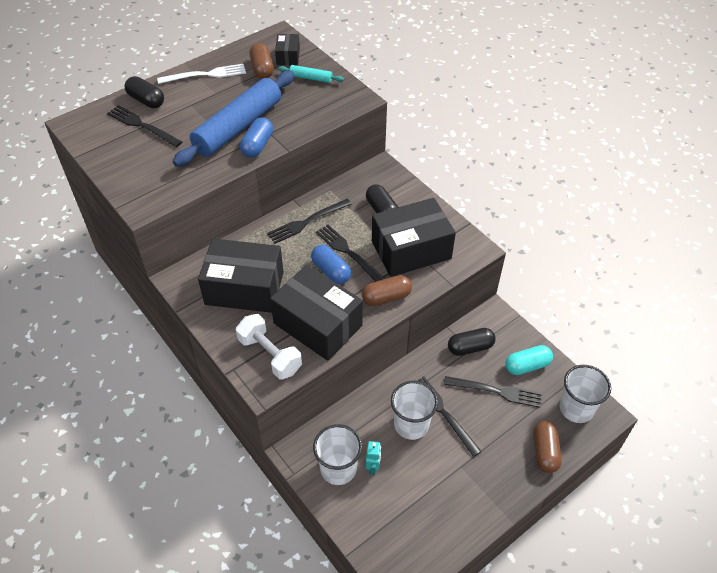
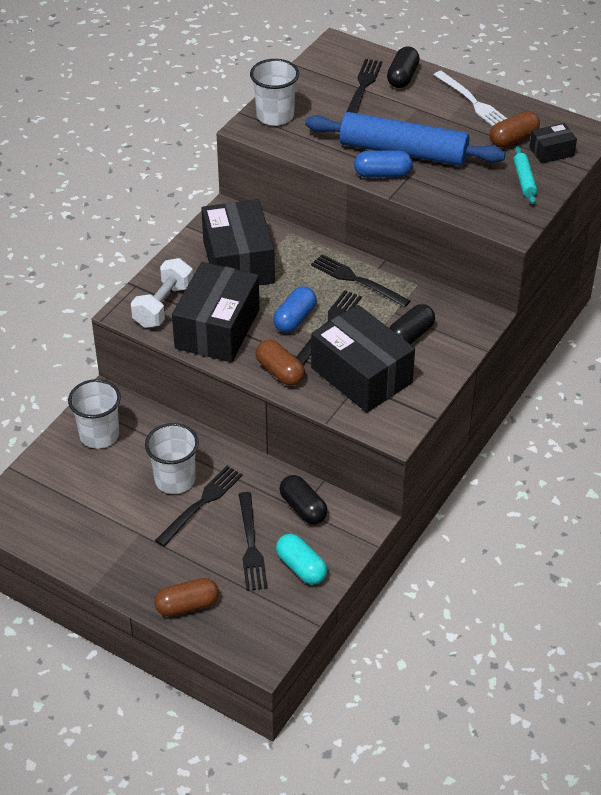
camera: 70 degrees right, 5 degrees down
turquoise robot [366,441,381,475] -> none
white cup [560,365,611,423] -> white cup moved to [250,59,299,126]

